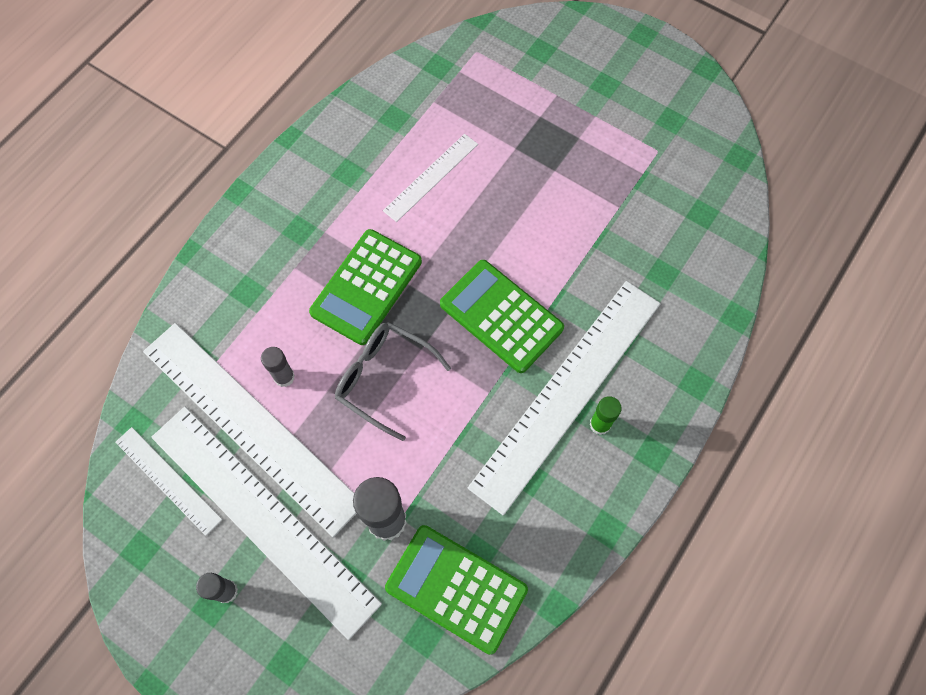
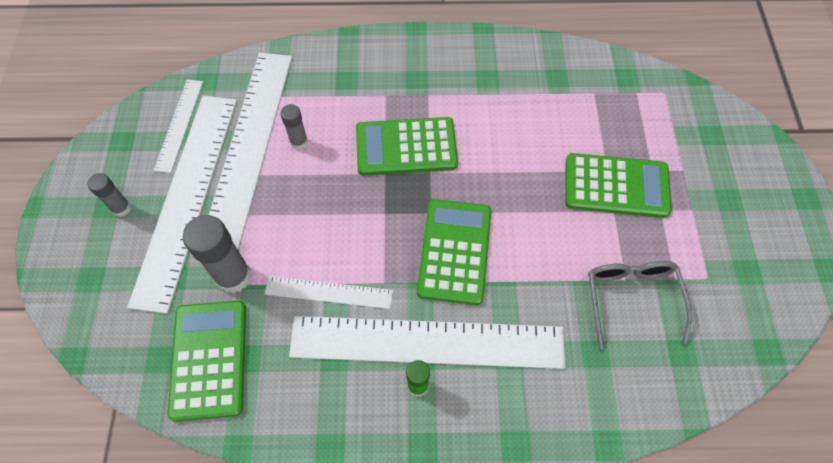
camera: 55 degrees right, 5 degrees down
grey glasses [335,322,451,441] -> grey glasses moved to [588,261,692,350]
white ruler [383,134,478,222] -> white ruler moved to [265,276,393,309]
none -> green calculator [565,153,672,218]

